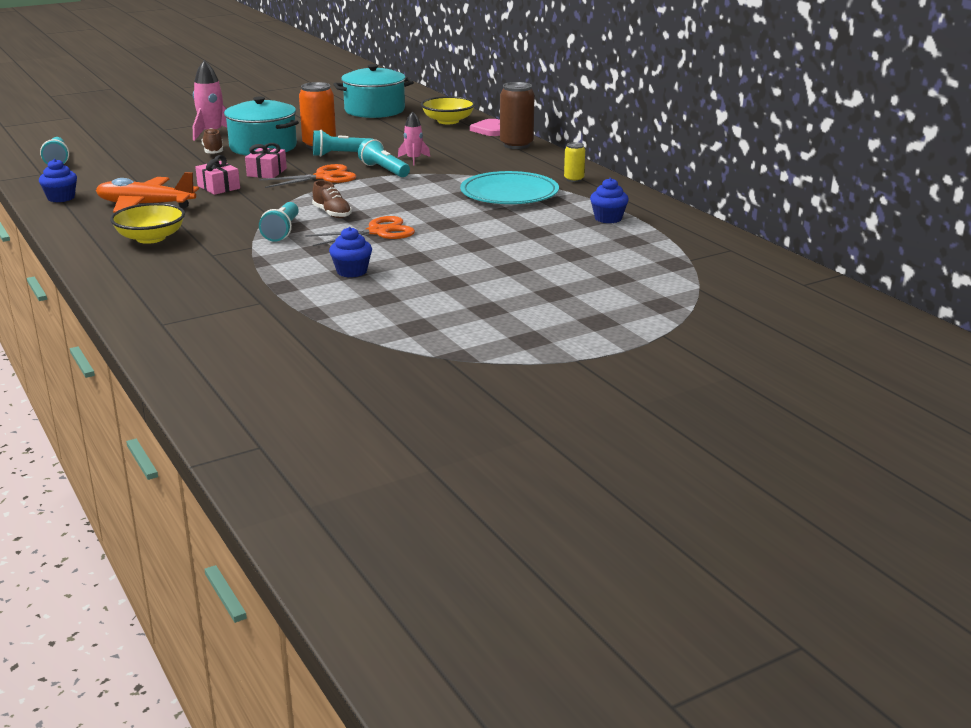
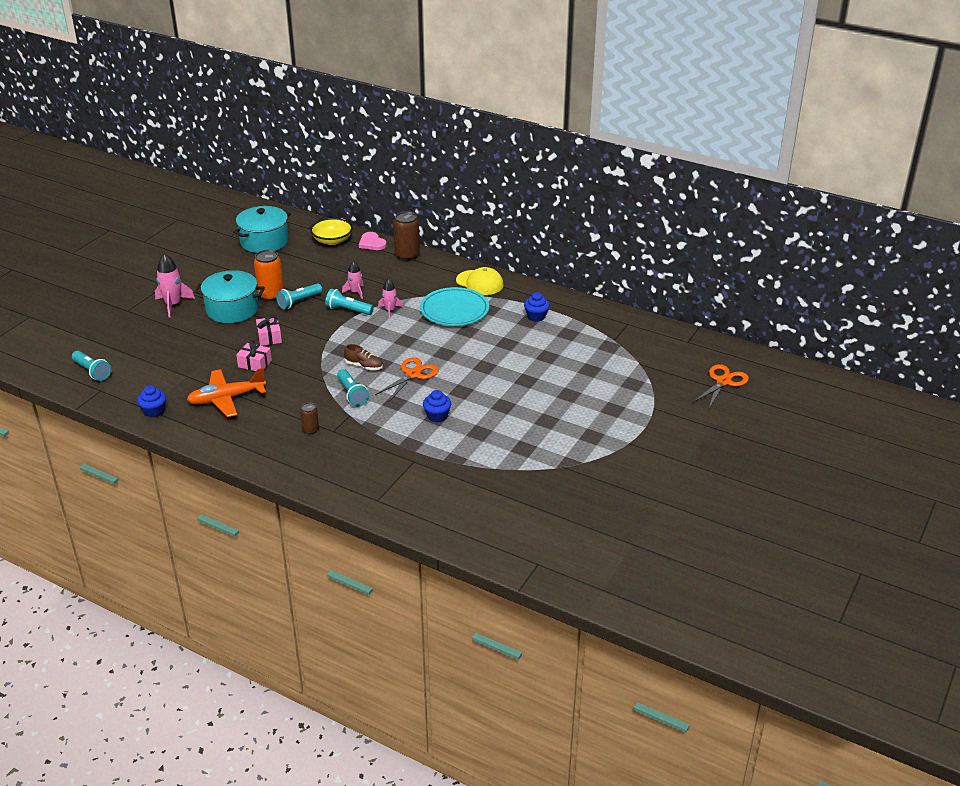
camera: 30 degrees left, 10 degrees up
yellow bowl [110,203,185,244] -> none
brown shoe [202,128,223,154] -> none
orange scissors [259,164,356,188] -> orange scissors moved to [693,364,749,408]
yellow can [564,142,585,182] -> yellow cap [456,267,504,295]
none -> brown can [300,402,319,434]
none -> pink rocket [378,279,403,319]

